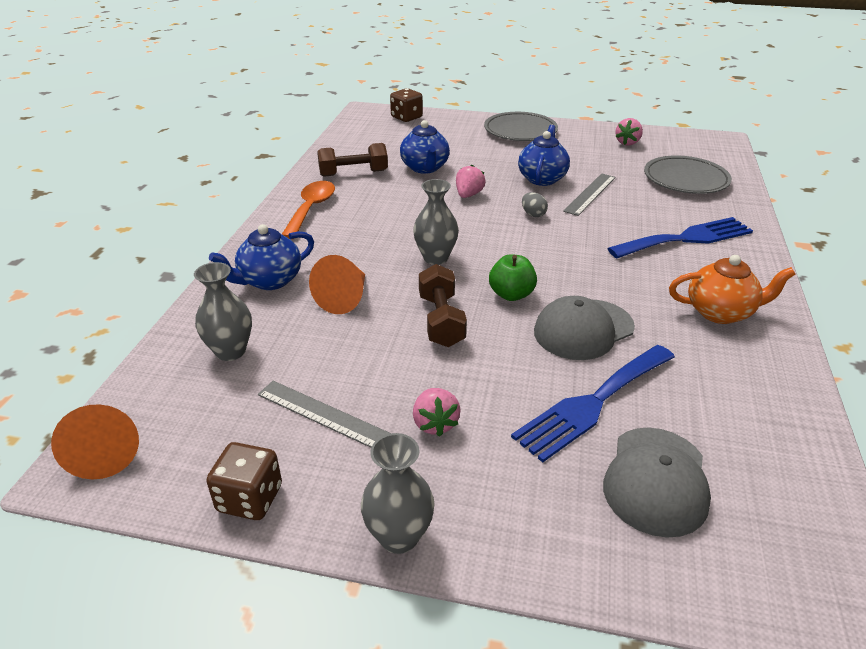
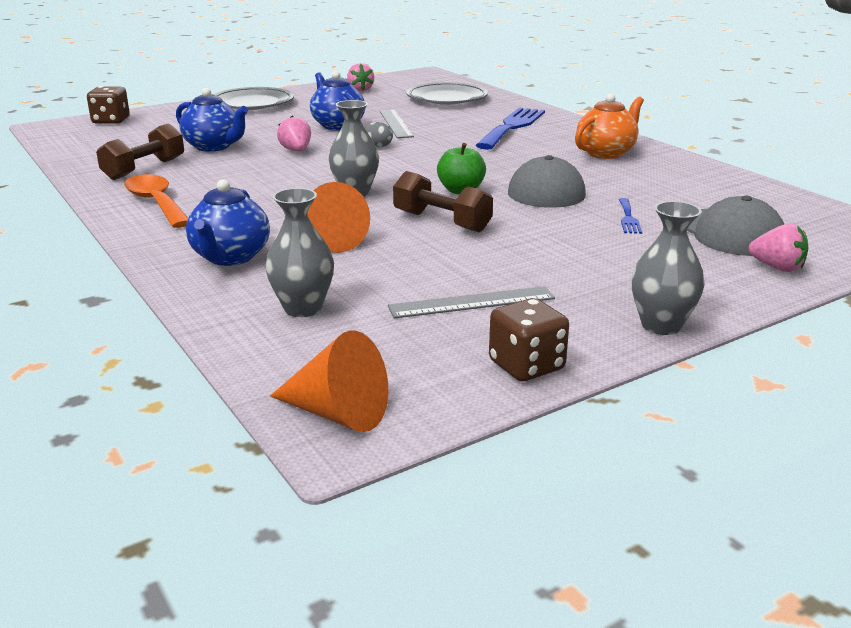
camera: 45 degrees left, 10 degrees down
pink strawberry [413,388,461,437] -> pink strawberry moved to [748,223,808,272]
blue fork [511,345,675,462] -> blue fork [619,198,642,234], size x0.45

